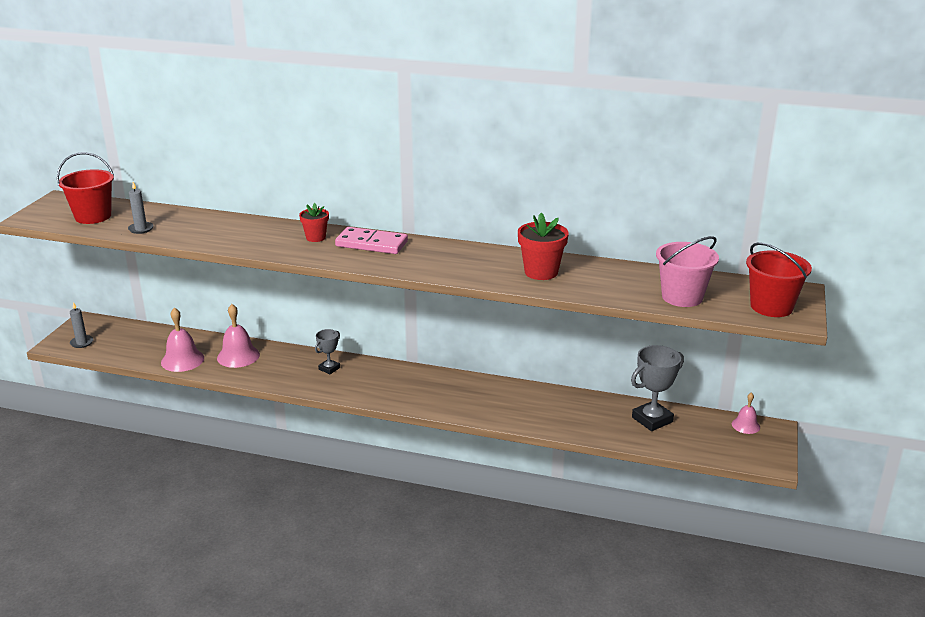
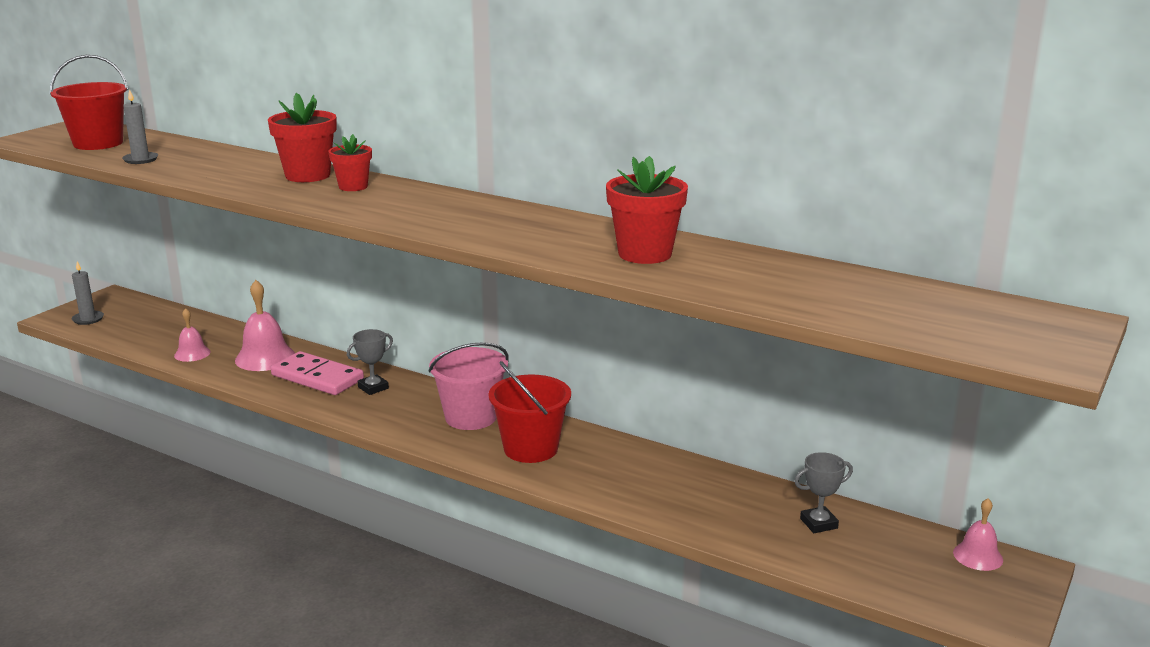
camera: 15 degrees right, 5 degrees down
pink bell [161,307,204,372] -> pink bell [174,308,211,362], size x0.60
pink domino [335,227,408,254] -> pink domino moved to [271,351,364,395]
grey trophy [631,345,684,431] -> grey trophy [794,452,853,533], size x0.57
pink bucket [656,236,719,307] -> pink bucket moved to [428,342,509,430]
red bucket [746,242,812,317] -> red bucket moved to [489,361,571,463]
none -> red flower pot [268,93,337,182]

